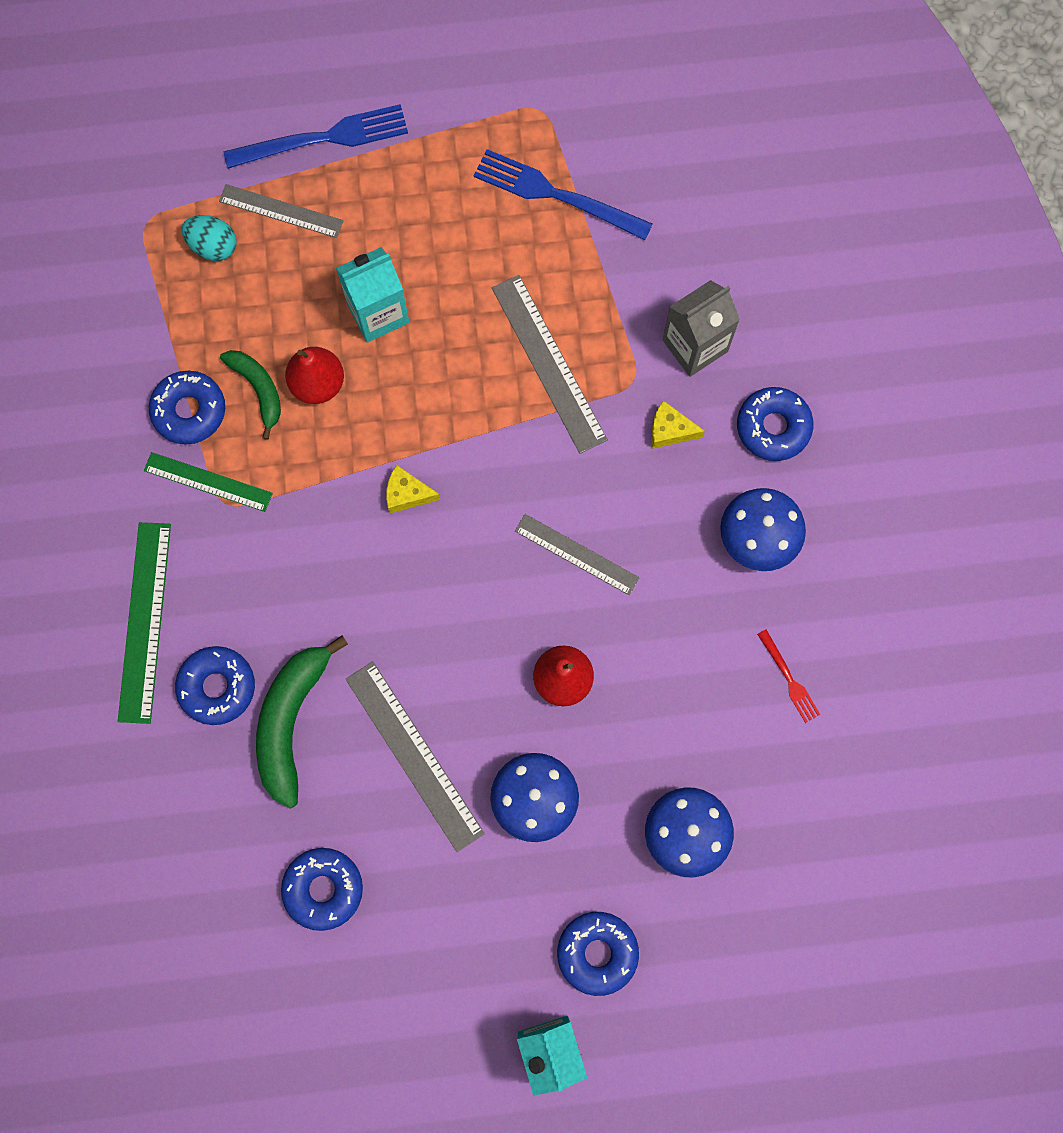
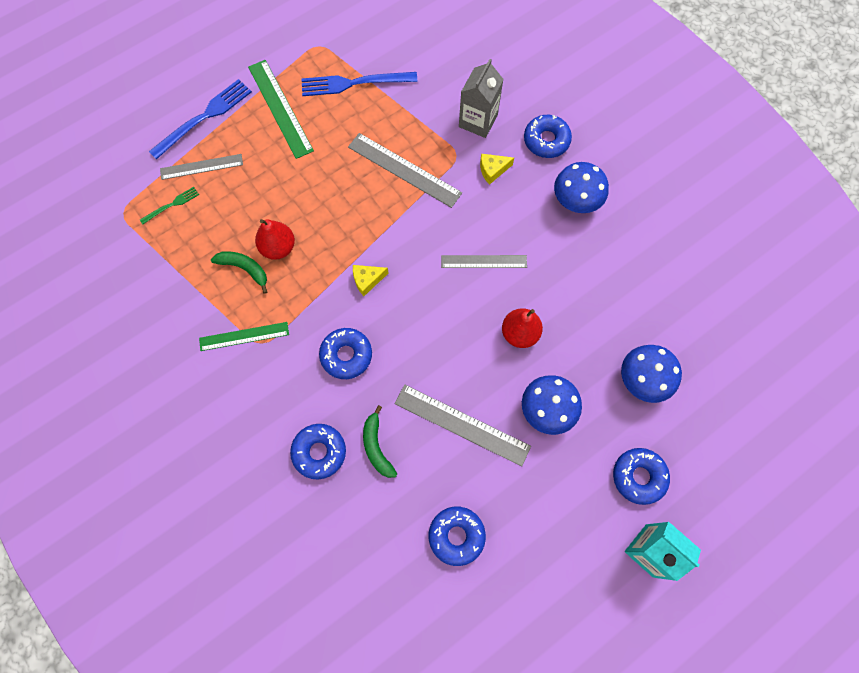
camera: 30 degrees left, 5 degrees down
green ruler [118,522,171,724] -> green ruler moved to [248,60,314,159]
blue donut [149,371,225,445] -> blue donut moved to [319,328,372,379]
turquoise egg [182,215,236,261] -> green fork [140,187,199,224]
green banana [256,635,348,809] -> green banana [363,405,397,478], size x0.60
turquoise carton [336,247,409,342] -> none
red fork [757,629,820,723] -> none

